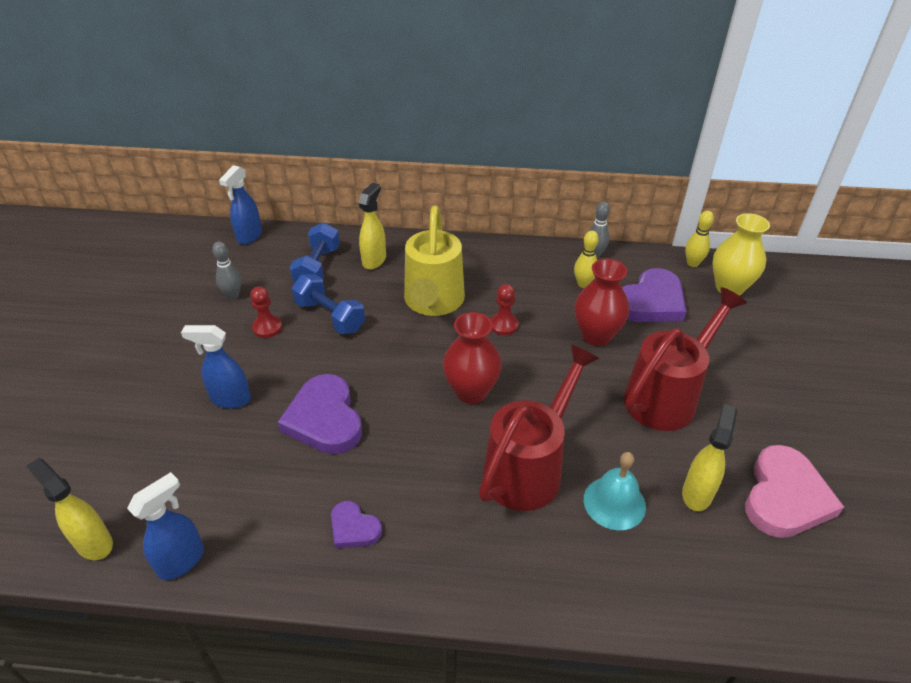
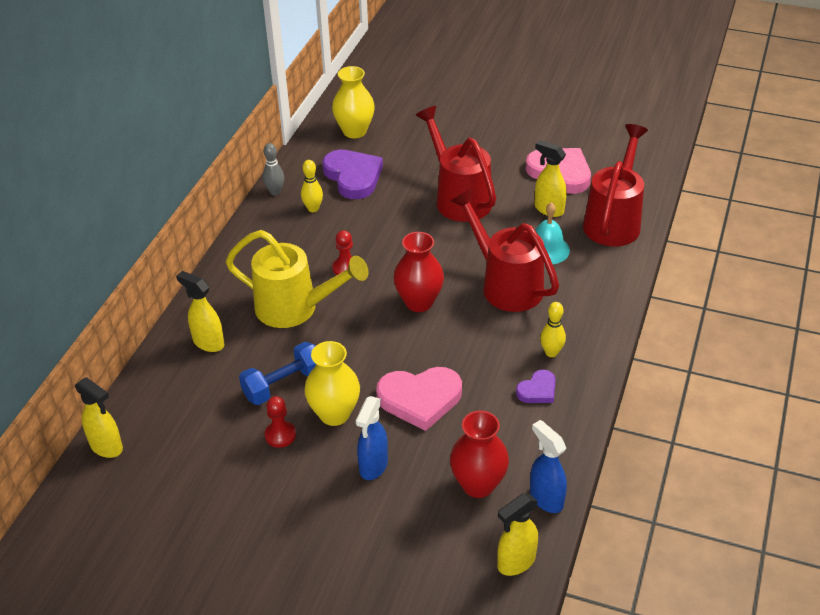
camera: 75 degrees left, 0 degrees up
grey bowling pin [212,241,241,300] -> none
blue spray bottle [219,165,262,245] -> yellow spray bottle [75,377,123,458]
purple heart [278,374,362,454] -> pink heart [376,367,462,431]
blue dumbbell [290,222,340,282] -> none
red vase [574,259,629,346] -> red vase moved to [450,411,509,498]
yellow bowling pin [685,210,714,267] -> yellow bowling pin moved to [540,302,566,357]
none -> yellow vase [304,341,360,426]
none -> red watering can [583,124,648,246]

